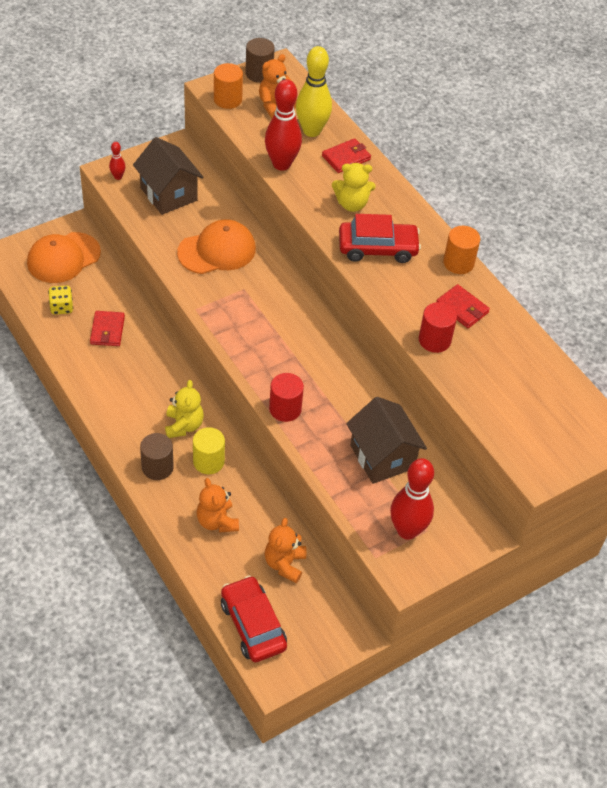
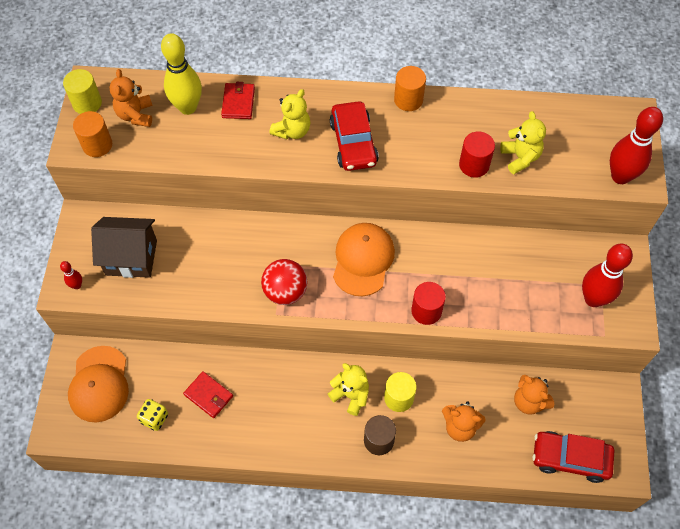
camera: 50 degrees left, 10 degrees up
orange cap [177,219,256,274] -> orange cap moved to [333,223,395,296]
brown cylinder [245,38,275,83] -> yellow cylinder [63,69,102,114]
red bowling pin [265,79,302,171] -> red bowling pin moved to [610,107,663,184]
red car [339,214,421,263] -> red car turned 135 degrees clockwise [330,101,379,171]
brown house [346,397,427,484] -> none
red wallet [436,284,490,328] -> none
none -> red ball [261,259,308,305]
none -> yellow teddy bear [500,111,546,174]

